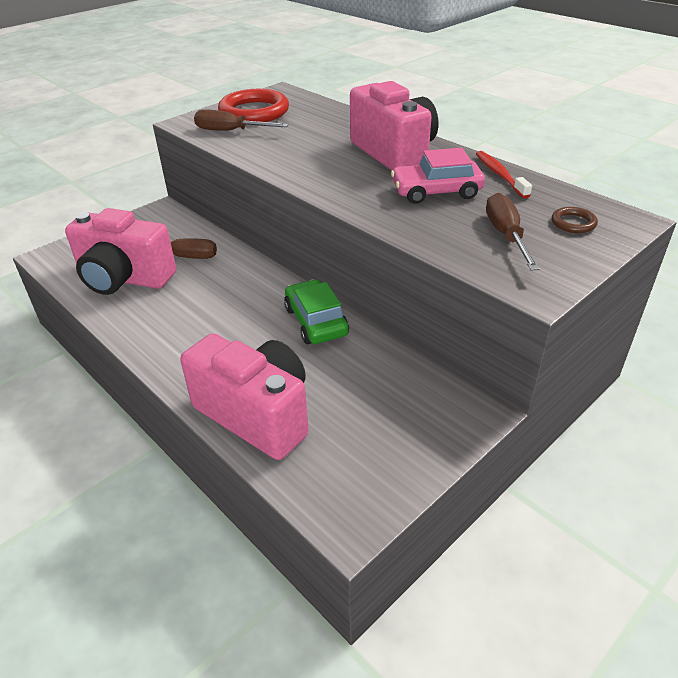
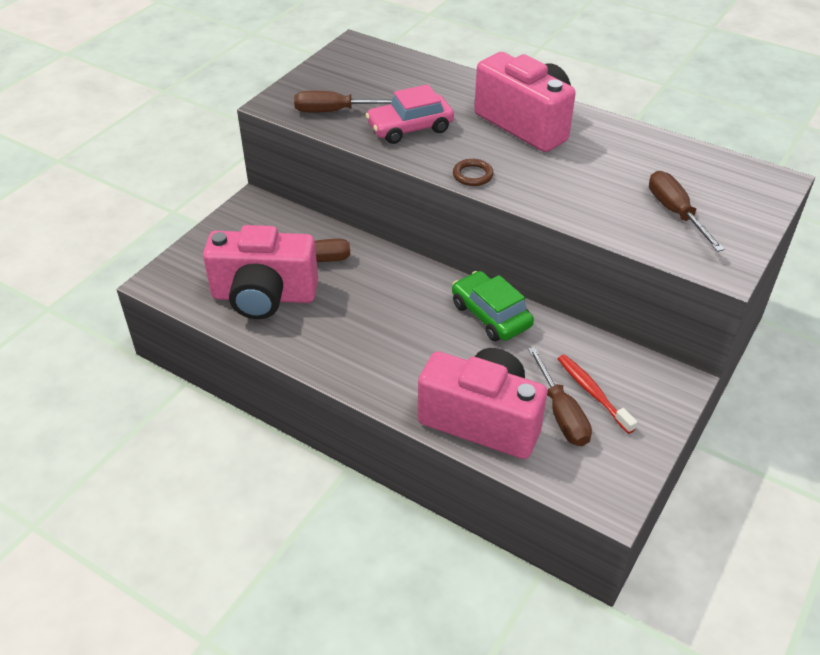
camera: 15 degrees left, 5 degrees up
red ring [218,89,289,122] -> none
pink car [391,148,485,204] -> pink car moved to [366,84,454,144]
red toothbrush [476,151,532,198] -> red toothbrush moved to [558,354,637,434]
brown ring [552,207,598,233] -> brown ring moved to [453,159,494,186]
none -> brown screwdriver [528,347,592,446]

